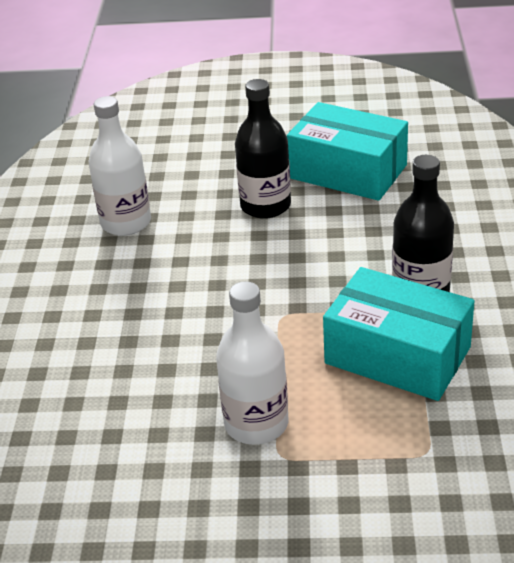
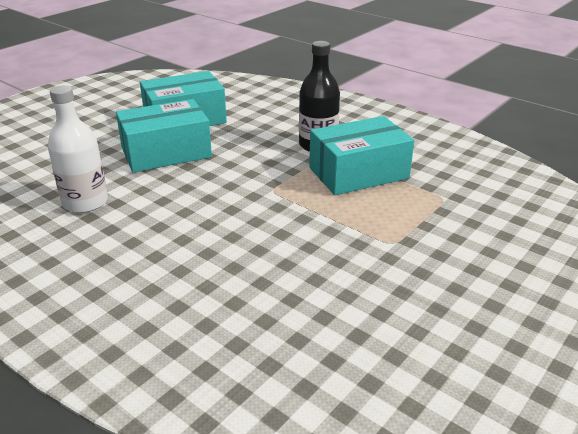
camera: 55 degrees left, 5 degrees down
white bottle [216,281,288,445] -> none
black bottle [235,79,291,219] -> turquoise box [116,99,212,173]

